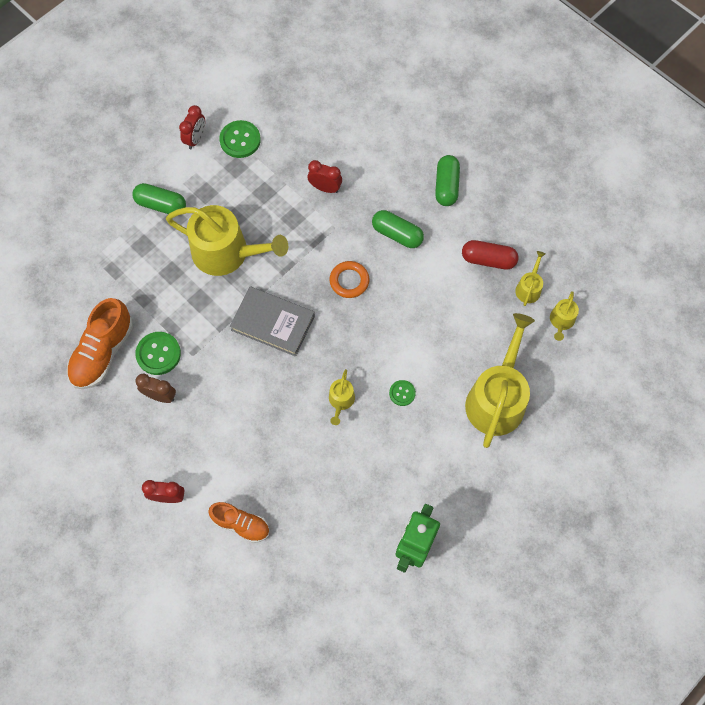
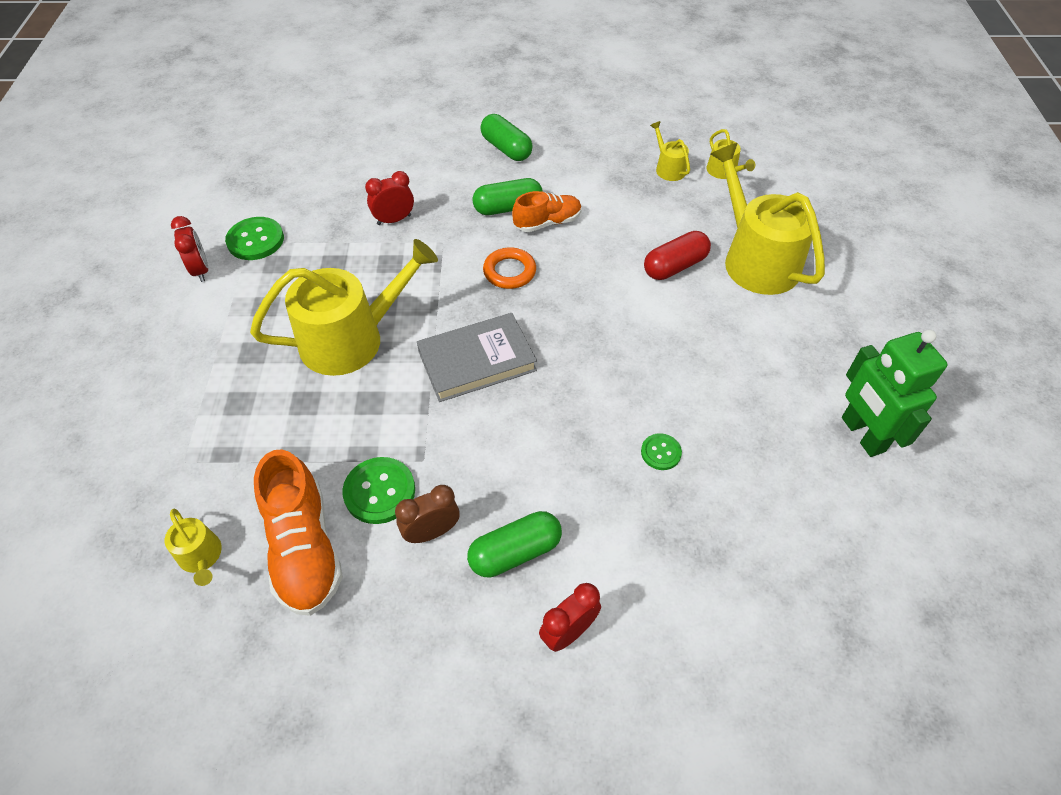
camera: 45 degrees left, 15 degrees down
green capsule [133,183,186,214] -> green capsule moved to [467,511,562,578]
orange shoe [208,502,270,543] -> orange shoe moved to [512,191,582,232]
yellow watering can [329,369,355,425] -> yellow watering can moved to [165,508,222,586]
green button [389,380,416,406] -> green button moved to [641,433,682,470]
red capsule [462,240,519,270] -> red capsule moved to [644,231,711,280]

